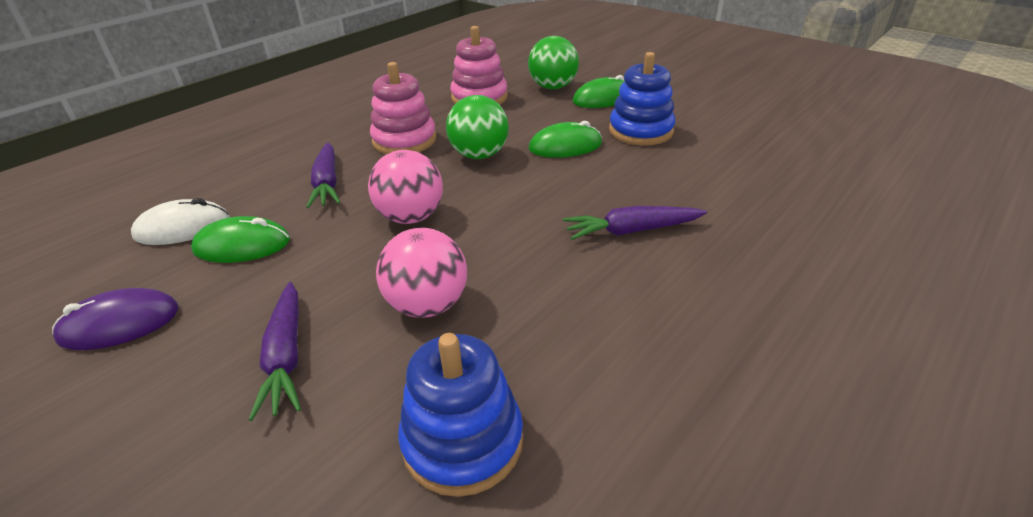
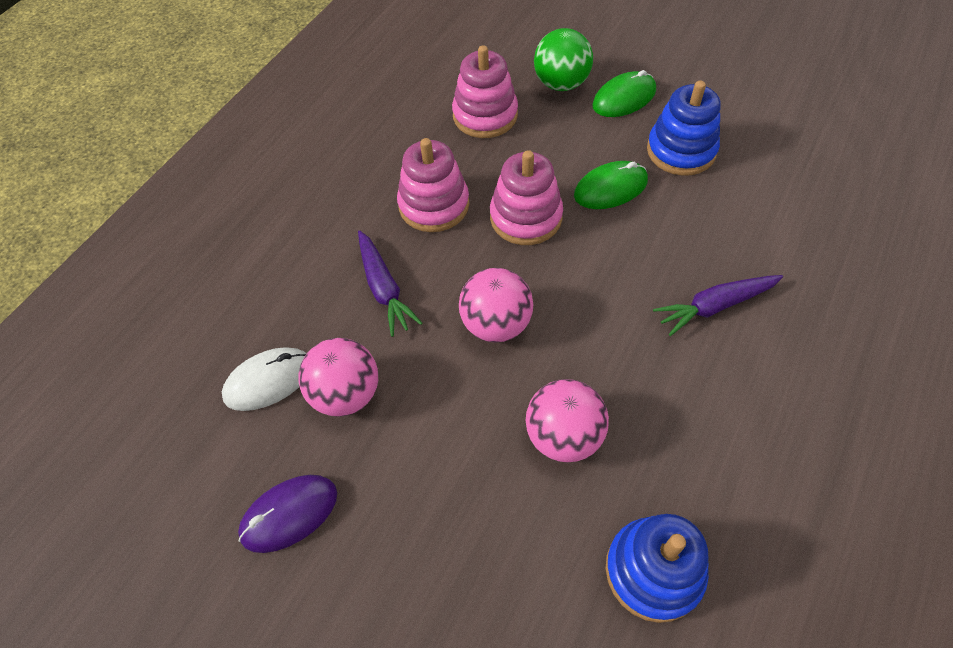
camera: 10 degrees left, 20 degrees up
green mouse [191,216,290,263] -> pink ball [298,338,378,417]
purple carrot [249,282,301,421] -> none
green ball [446,95,509,159] -> pink stacking toy [490,150,563,245]

